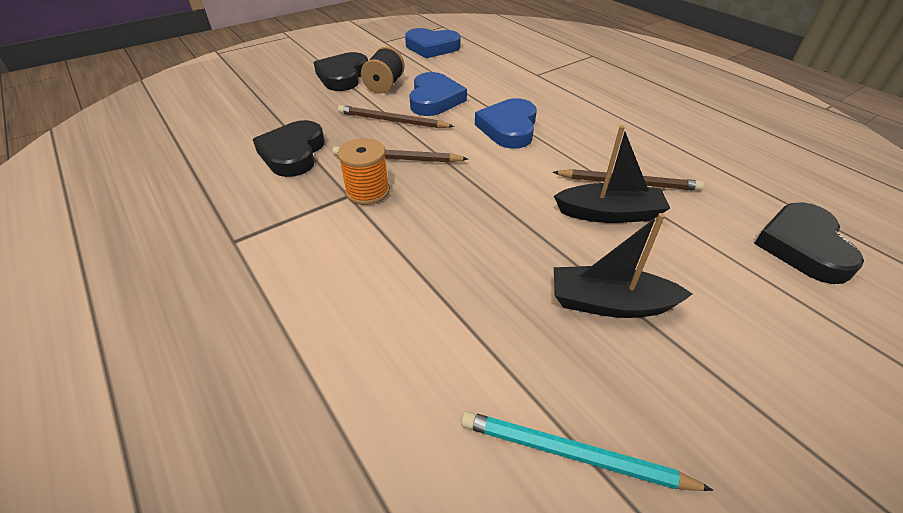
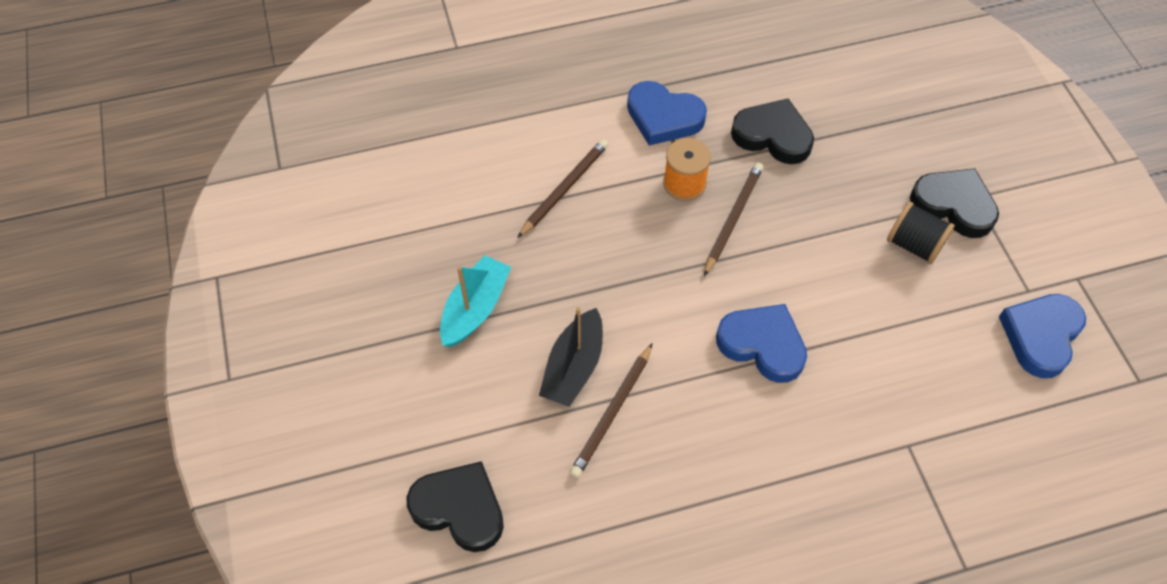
camera: 110 degrees right, 15 degrees up
brown pencil [338,105,454,128] -> brown pencil moved to [517,139,608,238]
blue heart [409,72,467,116] -> blue heart moved to [627,81,707,146]
turquoise pencil [461,411,713,491] -> none
black boat [554,213,692,318] -> turquoise boat [440,255,511,347]

